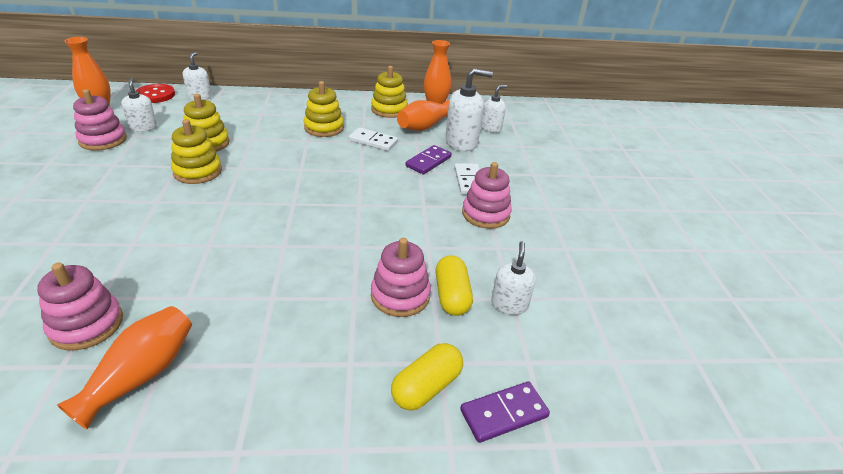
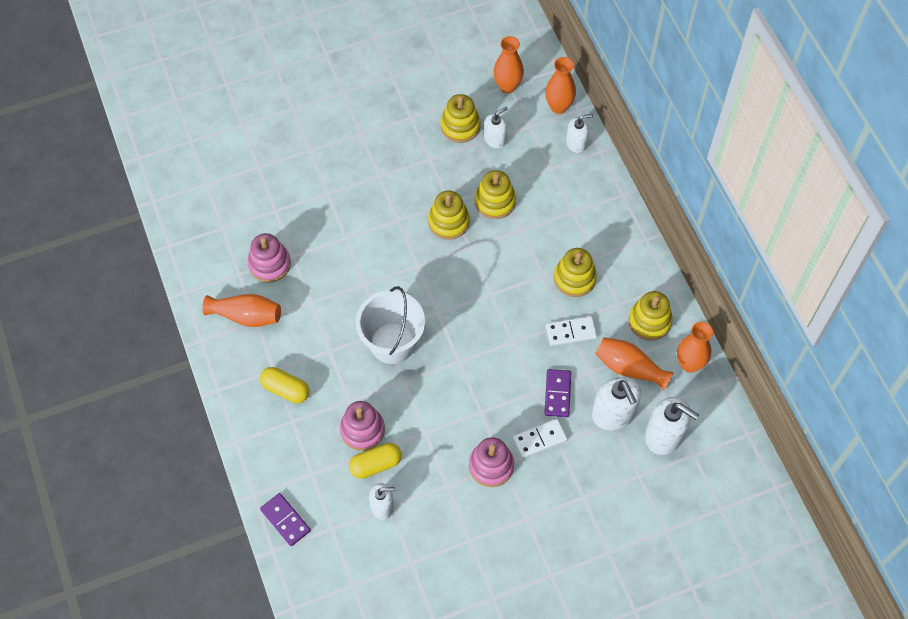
camera: 75 degrees right, 25 degrees up
pink stacking toy [73,89,127,151] -> yellow stacking toy [441,94,480,143]
red button [136,84,175,103] -> orange vase [545,57,576,114]
white domino [348,127,398,151] -> white domino turned 75 degrees clockwise [546,316,597,346]
yellow capsule [391,343,463,410] -> yellow capsule moved to [260,367,309,403]
purple domino [406,145,452,174] -> purple domino turned 75 degrees clockwise [544,369,571,417]
white soap dispenser [481,85,507,133] -> white soap dispenser [645,397,699,455], size x1.63
none -> white bucket [356,286,425,364]

